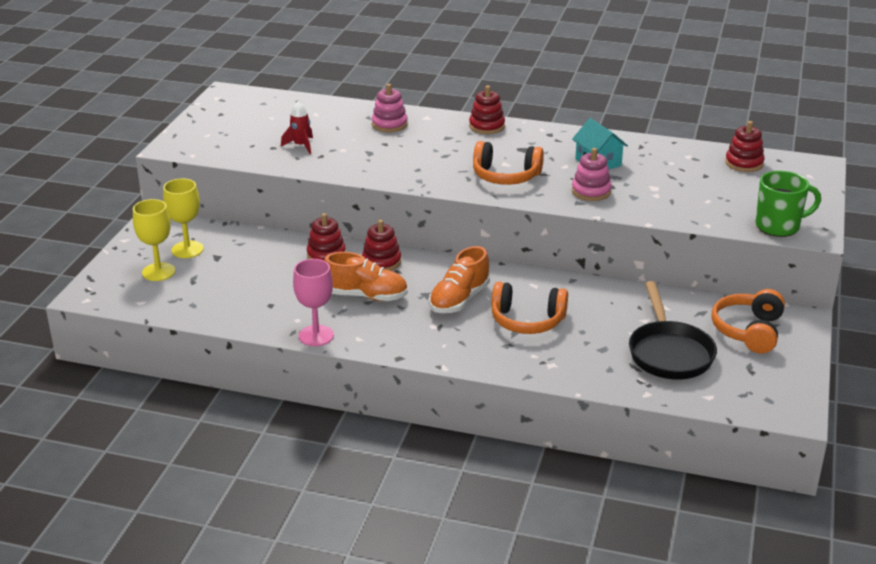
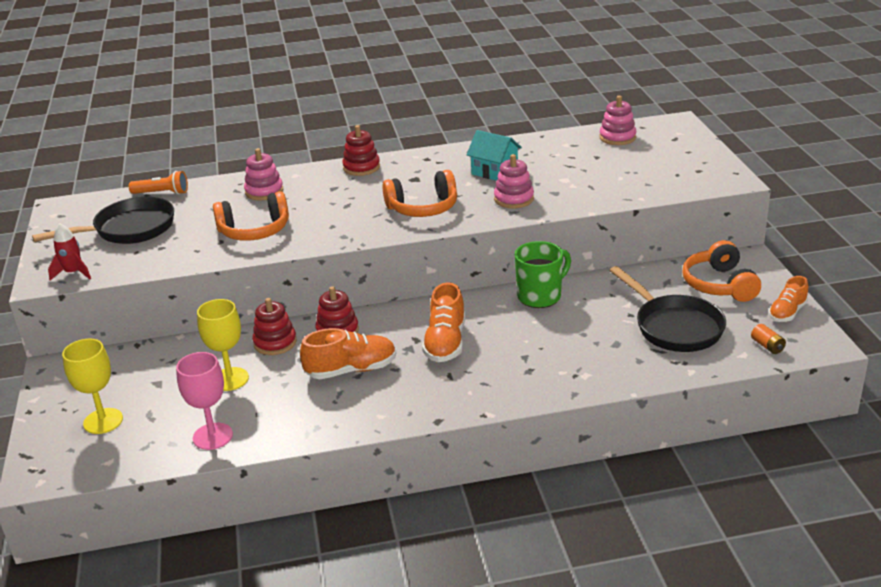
camera: 25 degrees left, 0 degrees up
yellow goblet [163,178,204,258] -> yellow goblet moved to [197,299,249,391]
red rocket [281,101,313,154] -> red rocket moved to [48,223,91,280]
pink goblet [293,259,334,346] -> pink goblet moved to [176,352,233,450]
orange headphones [491,282,568,334] -> orange headphones moved to [213,191,289,241]
red stacking toy [725,121,765,172] -> pink stacking toy [600,96,636,145]
green mug [756,171,821,237] -> green mug moved to [515,241,571,308]
none -> black pan [32,197,174,244]
none -> orange flashlight [129,171,188,195]
none -> orange battery [751,324,786,354]
none -> orange shoe [768,276,808,322]

